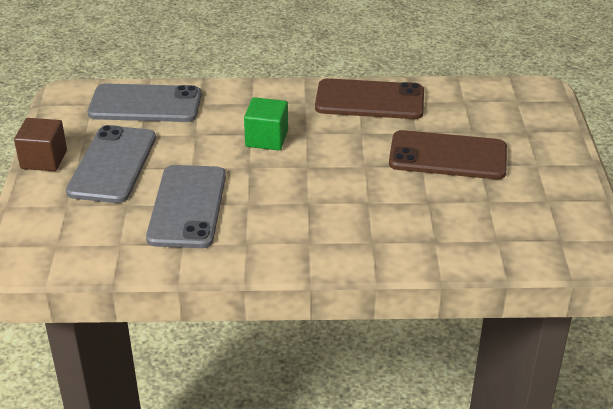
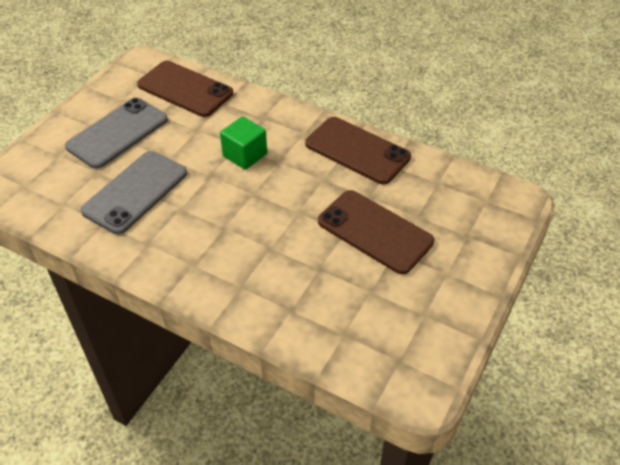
camera: 30 degrees right, 10 degrees up
brown cube [14,118,67,171] -> none
grey phone [88,83,202,122] -> brown phone [137,61,233,117]

